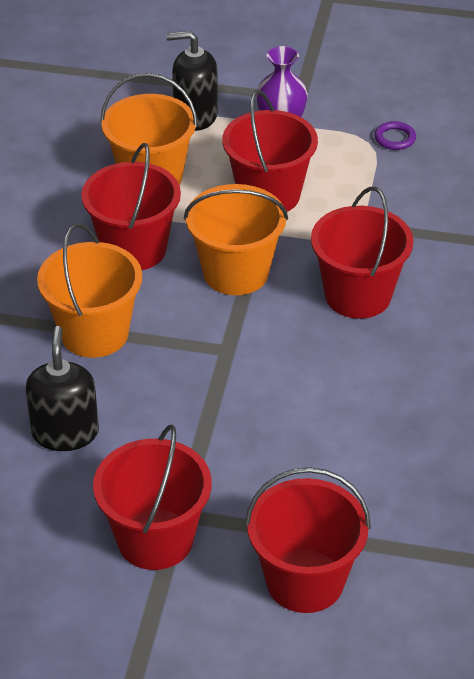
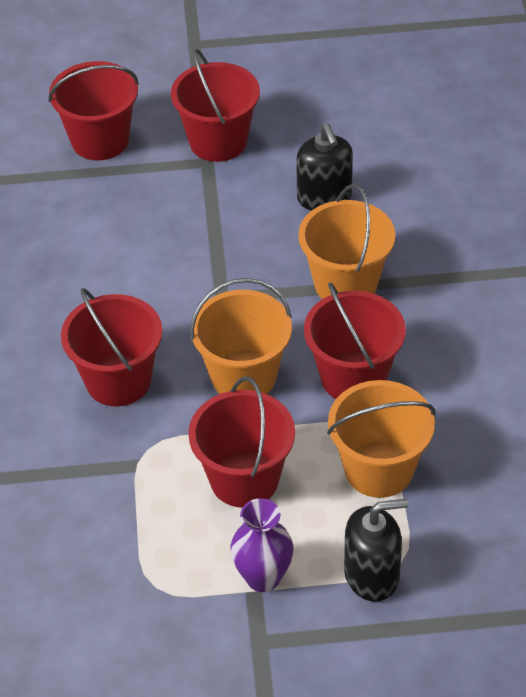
camera: 165 degrees right, 5 degrees up
purple ring [374,121,416,150] -> none

